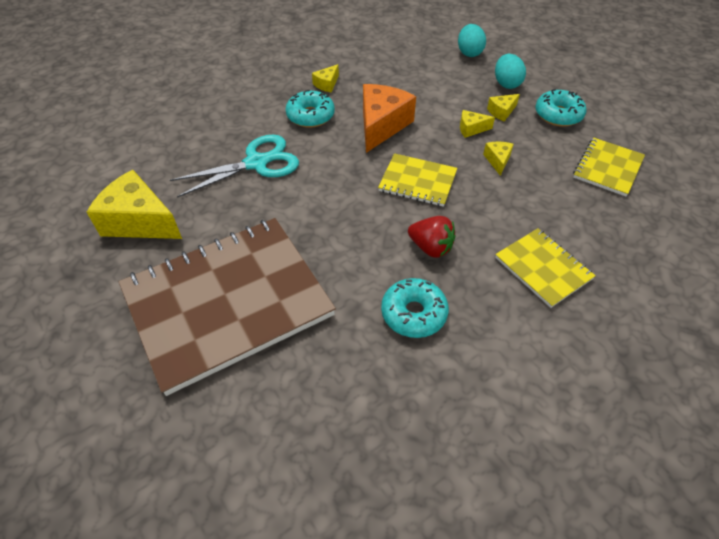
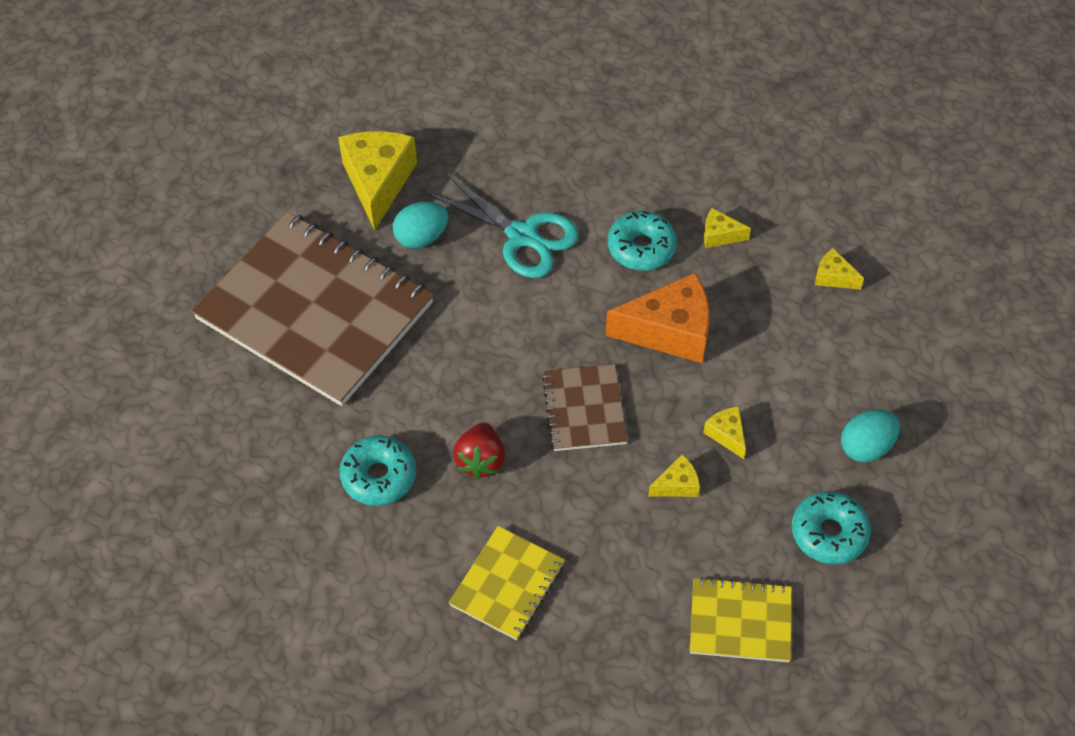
camera: 65 degrees right, 5 degrees up
yellow notebook [378,153,457,207] -> brown notebook [542,364,628,451]
turquoise egg [458,24,486,57] -> turquoise egg moved to [393,202,449,248]
yellow cheese [487,94,520,121] -> yellow cheese moved to [815,248,864,290]

